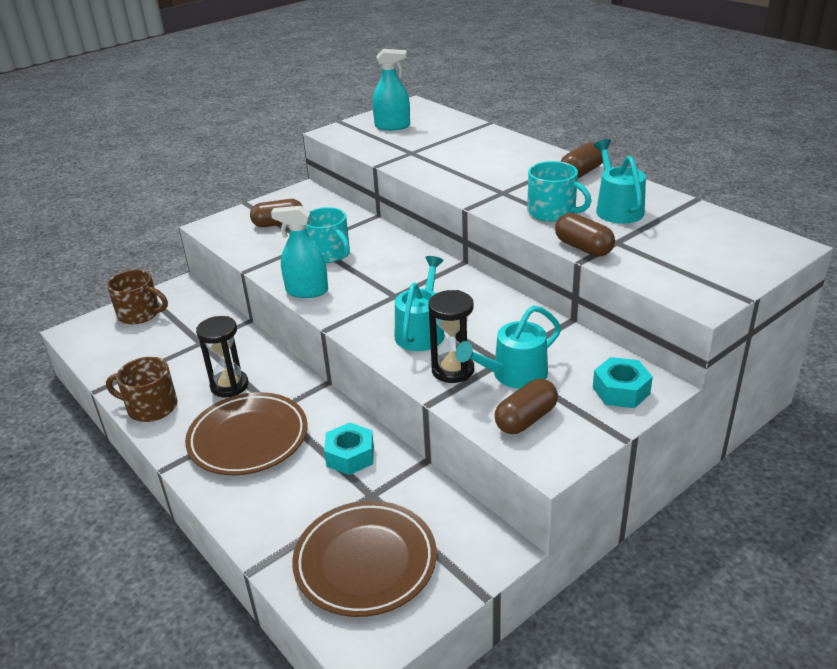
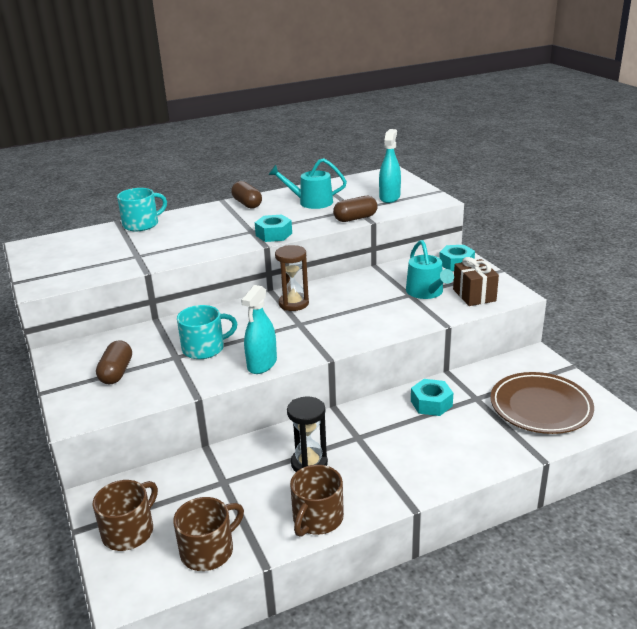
camera: 75 degrees left, 5 degrees down
brown plate [185,392,307,475] -> none
turquoise spray bottle [372,49,410,131] -> turquoise spray bottle moved to [379,129,401,203]
turquoise watering can [395,256,445,351] -> none
black hourglass [428,290,474,383] -> none
brown capsule [495,379,558,434] -> brown gift [453,257,499,306]
turquoise mug [527,161,591,222] -> turquoise mug moved to [117,188,167,231]
none -> brown mug [173,497,244,571]
none -> turquoise nut [255,214,292,242]
none -> brown hourglass [275,245,309,311]

